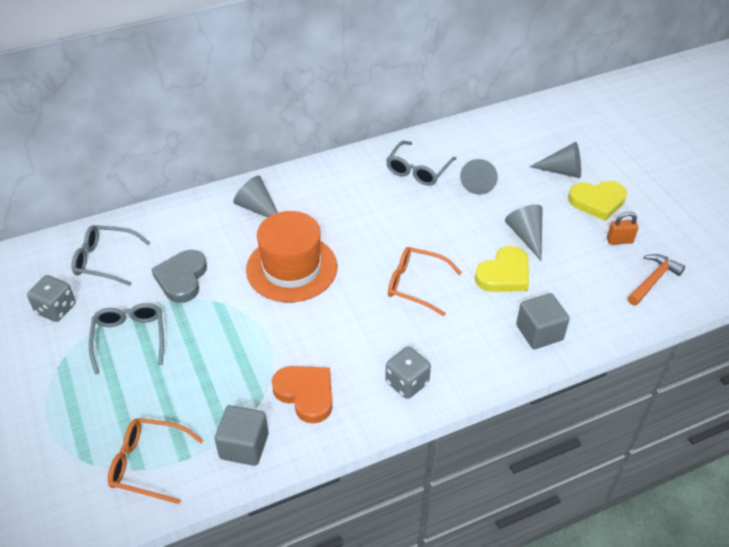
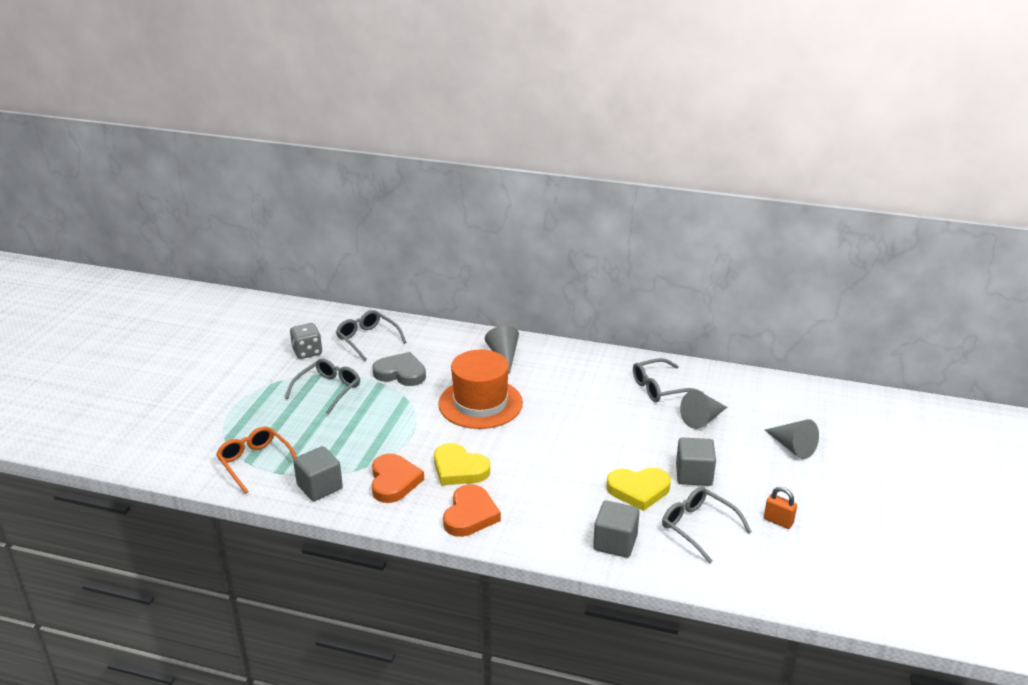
camera: 40 degrees right, 15 degrees down
grey heart [151,250,207,303] -> grey heart turned 60 degrees clockwise [372,352,426,386]
grey dice [385,347,431,399] -> orange heart [443,484,501,537]
orange glasses [388,247,462,316] -> none
grey cone [505,205,543,260] -> grey cube [676,438,716,486]
yellow heart [568,181,627,221] -> yellow heart moved to [434,443,490,485]
orange hammer [627,254,685,306] -> none
none -> grey glasses [662,487,752,563]

